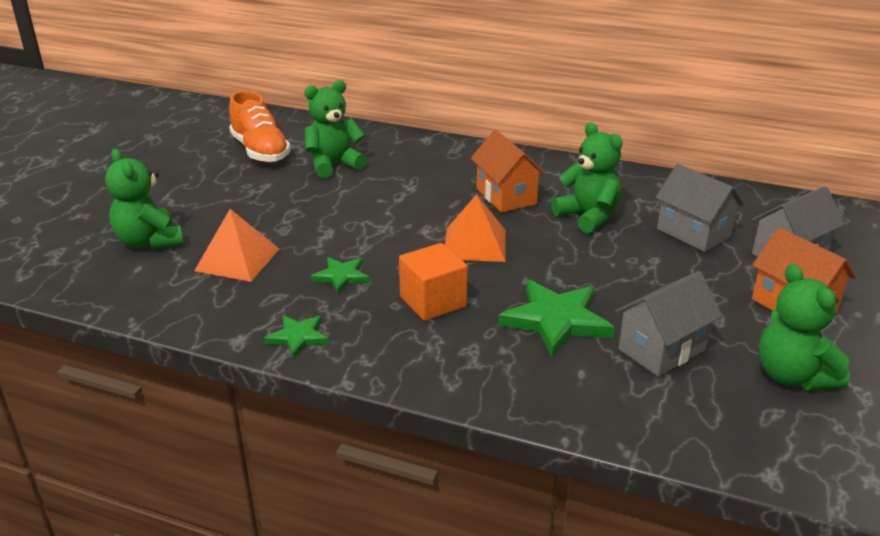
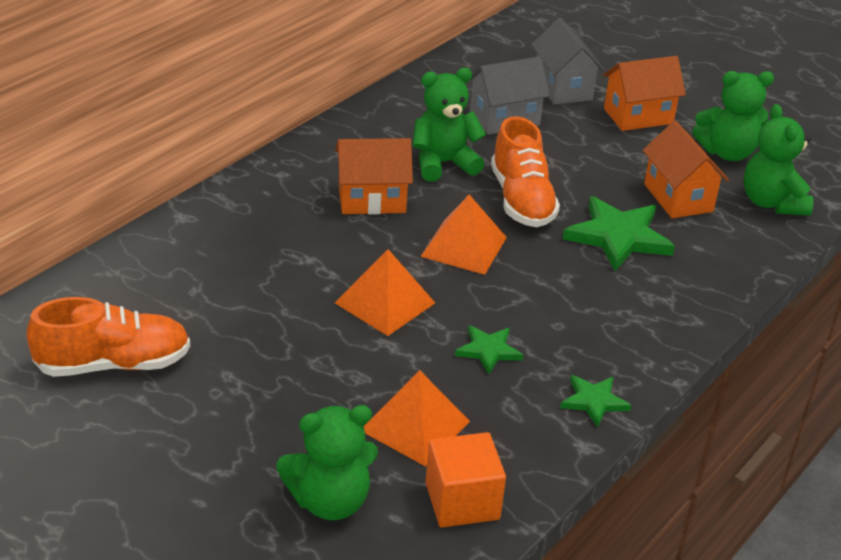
camera: 75 degrees left, 5 degrees up
green teddy bear [304,80,367,178] -> green teddy bear moved to [744,104,813,216]
orange cube [399,243,468,321] -> orange cube moved to [425,432,506,528]
grey house [615,271,722,377] -> orange house [643,121,729,218]
none -> orange pyramid [335,249,435,336]
none -> orange shoe [491,116,560,227]

